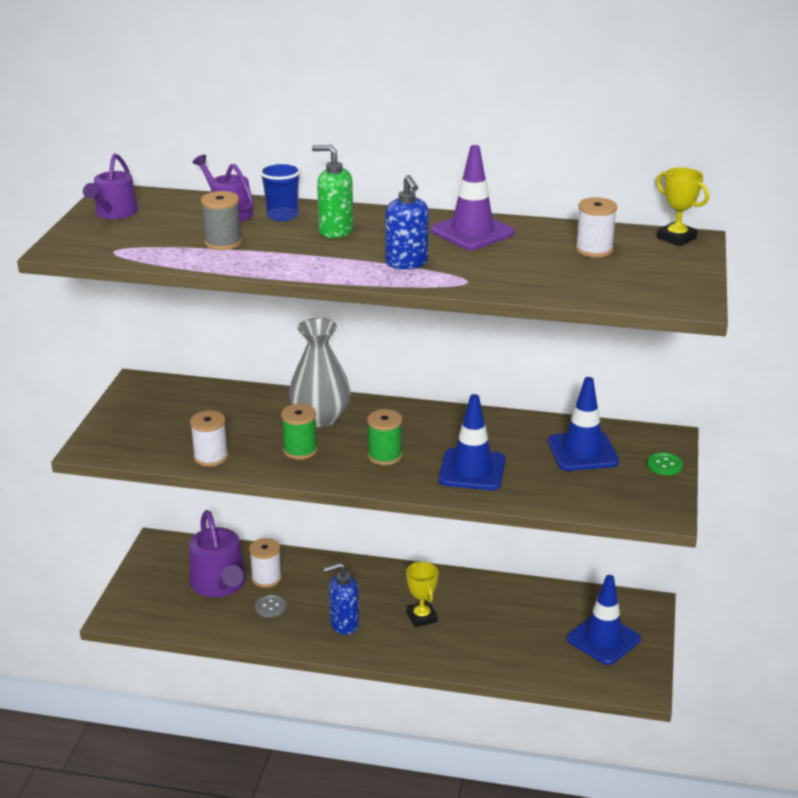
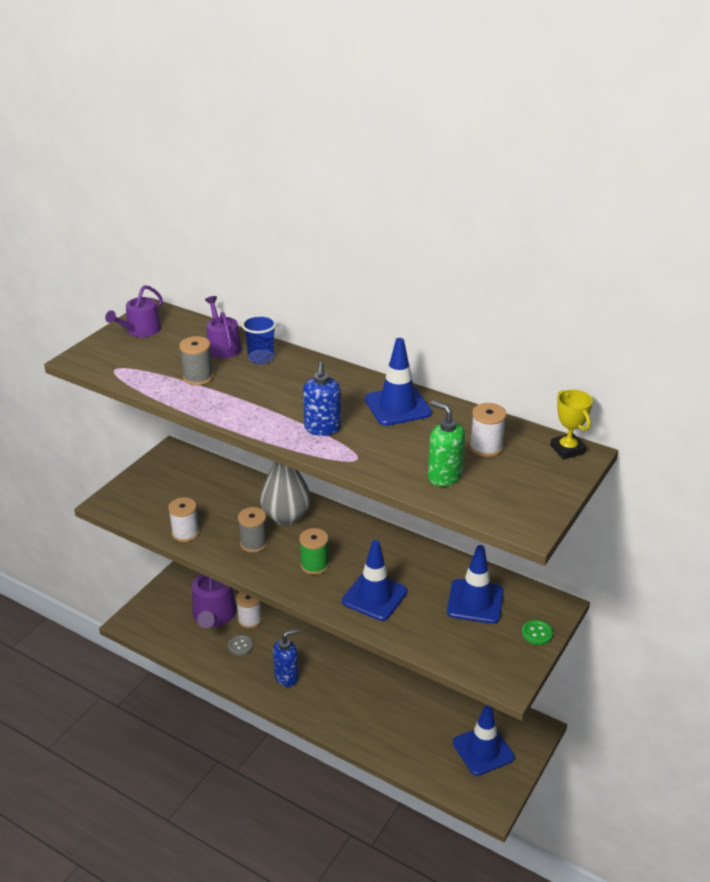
camera: 20 degrees right, 5 degrees up
green spool [281,404,318,460] -> grey spool [238,507,268,553]
green soap dispenser [312,145,354,238] -> green soap dispenser moved to [428,401,465,486]
blue soap dispenser [323,562,359,635] -> blue soap dispenser turned 150 degrees clockwise [273,628,300,687]
yellow trophy [406,562,438,627] -> none
purple traffic cone [431,145,515,250] -> blue traffic cone [365,338,432,426]

